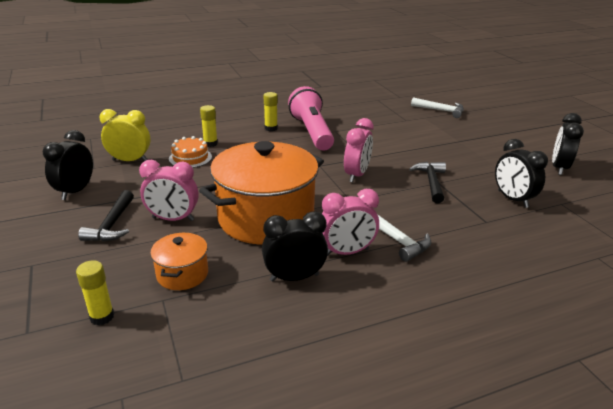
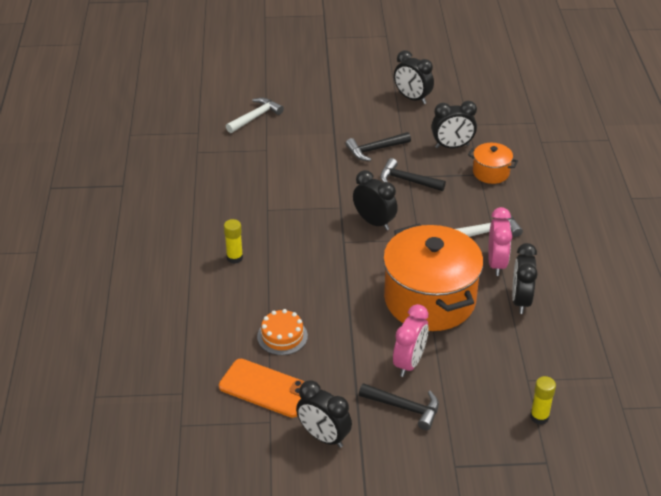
camera: 70 degrees left, 10 degrees up
yellow clock [99,109,150,161] -> orange phone [219,359,305,418]
orange pot [150,232,208,290] -> orange pot moved to [468,143,518,184]
yellow glue stick [200,105,218,147] -> none
pink flashlight [288,86,334,151] -> none
pink clock [344,118,374,182] -> black clock [353,170,398,231]
none -> black hammer [345,132,411,161]

